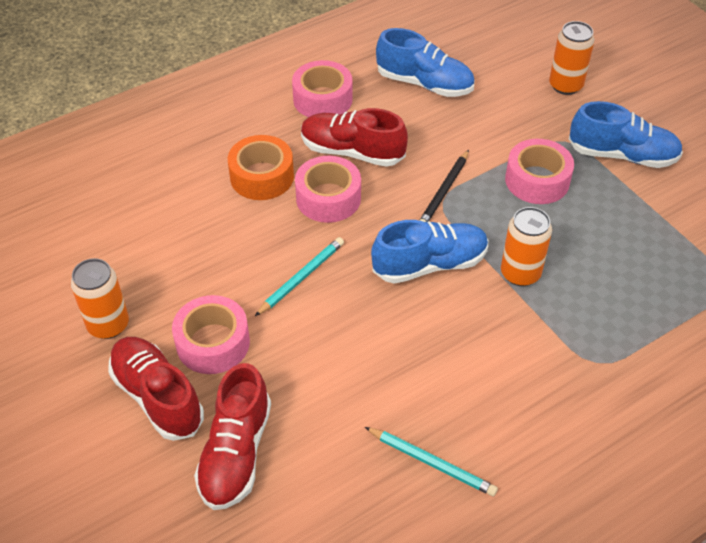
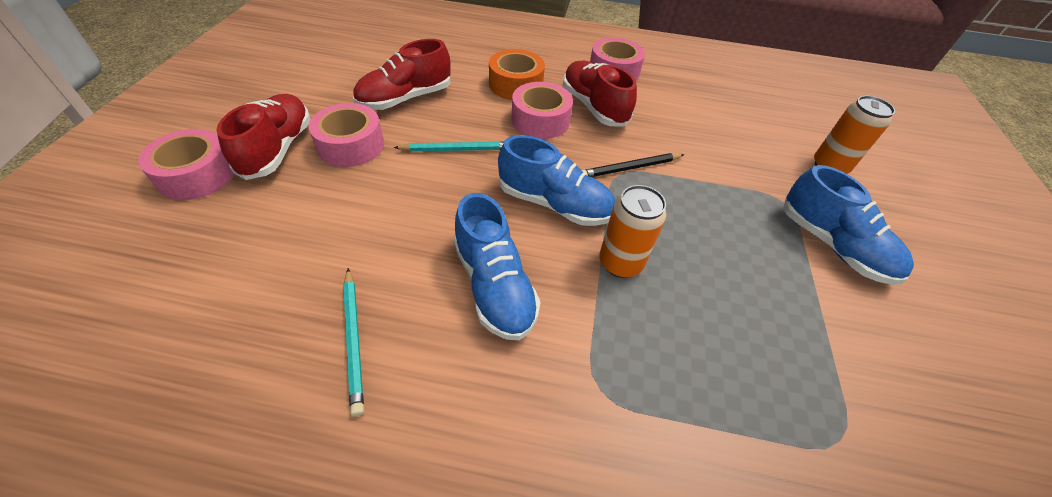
camera: 40 degrees right, 0 degrees up
orange can [71,258,129,339] -> none
red shoe [194,363,271,510] -> red shoe moved to [353,39,451,110]
blue shoe [376,28,474,97] -> blue shoe moved to [453,193,541,340]
pink tape [505,139,574,204] -> pink tape moved to [138,129,234,200]

